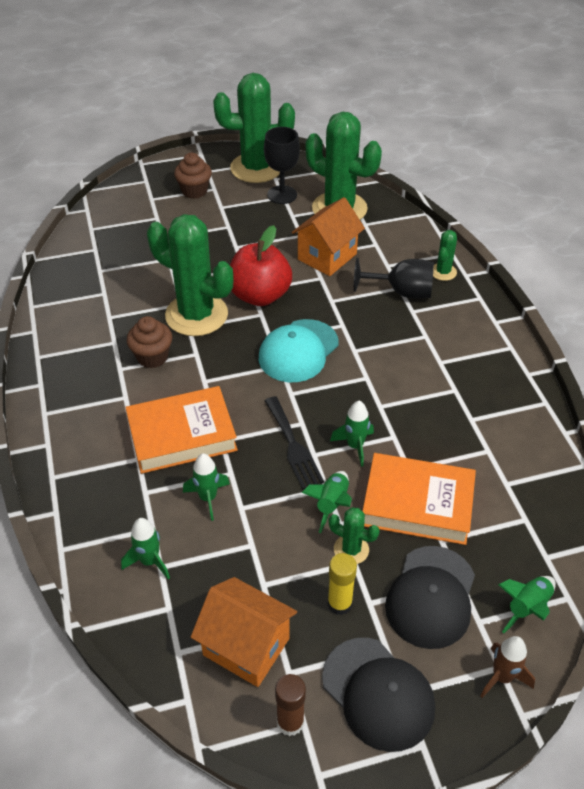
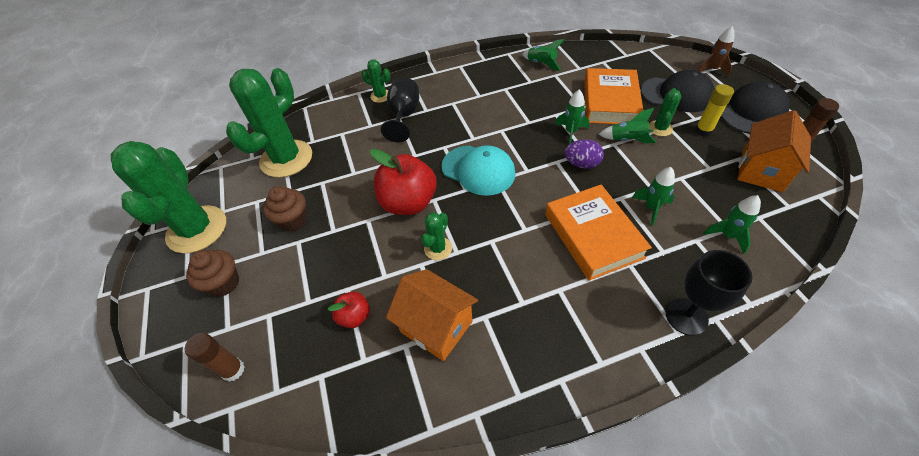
camera: 90 degrees left, 5 degrees up
brown cupcake [127,316,172,368] -> brown cupcake moved to [263,186,307,232]
green cactus [147,214,233,336] -> green cactus [421,212,452,260], size x0.45
black goblet [264,127,300,204] -> black goblet moved to [666,250,752,336]
black fork [265,396,324,489] -> purple egg [564,139,604,169]
orange house [292,197,365,276] -> orange house moved to [386,269,478,361]
green rocket [498,576,556,633] -> green rocket moved to [522,39,565,71]
none -> brown glue stick [185,333,245,382]
none -> red apple [328,292,370,328]

